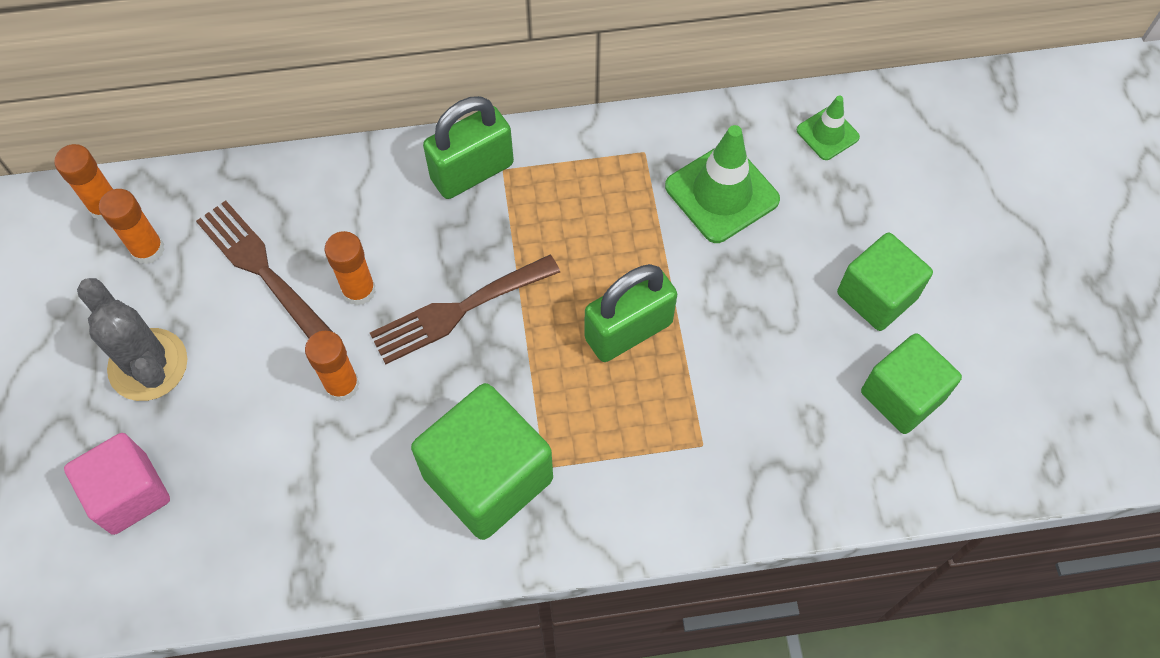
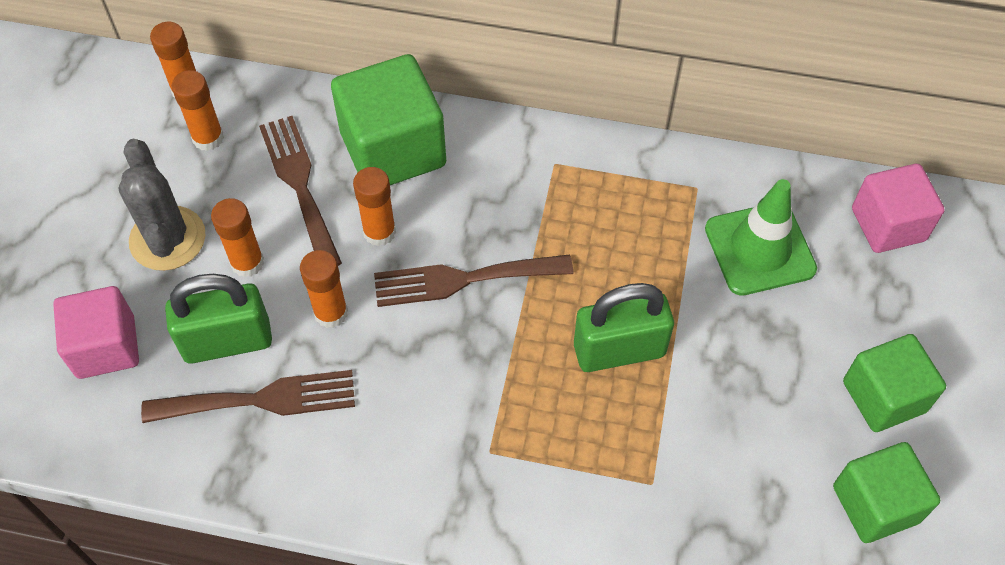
camera: 20 degrees right, 5 degrees down
green cube [411,383,553,540] -> green cube moved to [331,54,446,185]
green padlock [423,96,514,199] -> green padlock moved to [165,274,272,364]
green traffic cone [797,96,860,160] -> pink cube [852,164,945,253]
none -> brown fork [141,370,355,423]
none -> orange glue stick [211,198,264,277]

